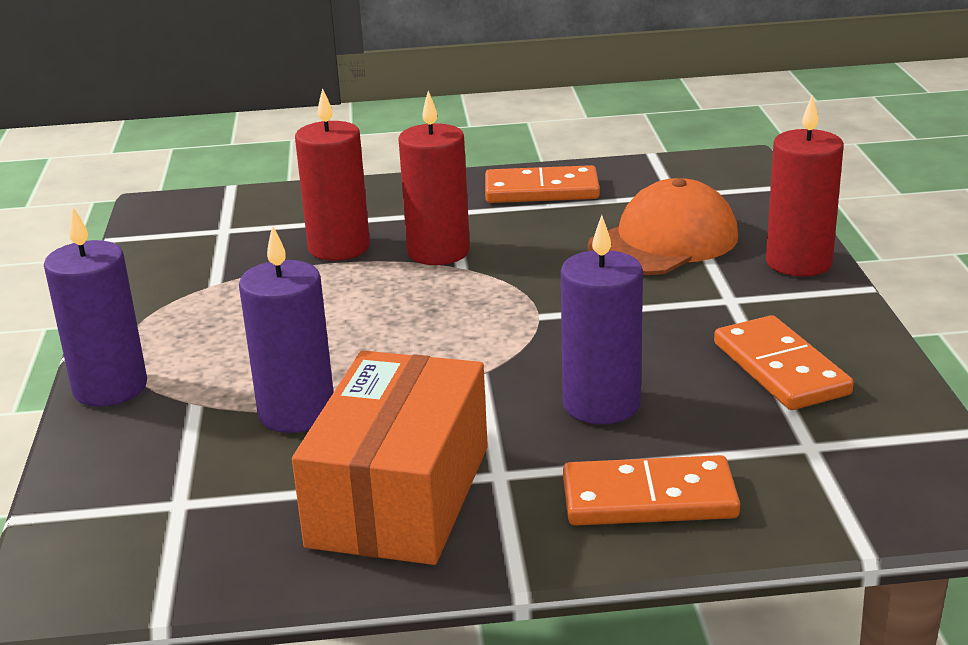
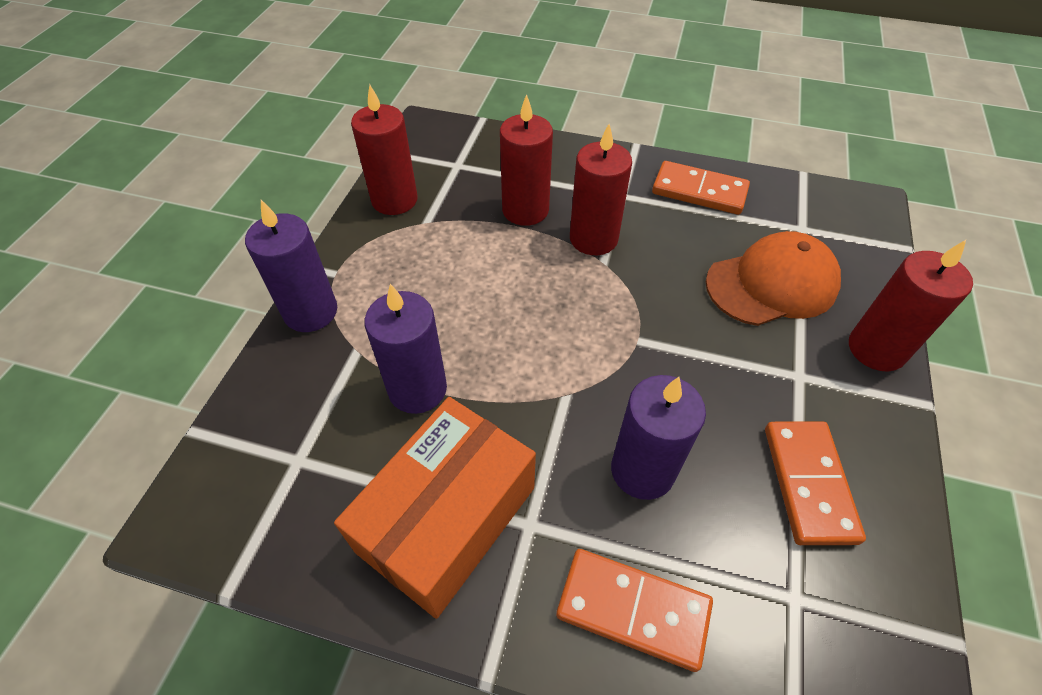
camera: 20 degrees right, 25 degrees up
none -> red candle [351,85,418,215]

